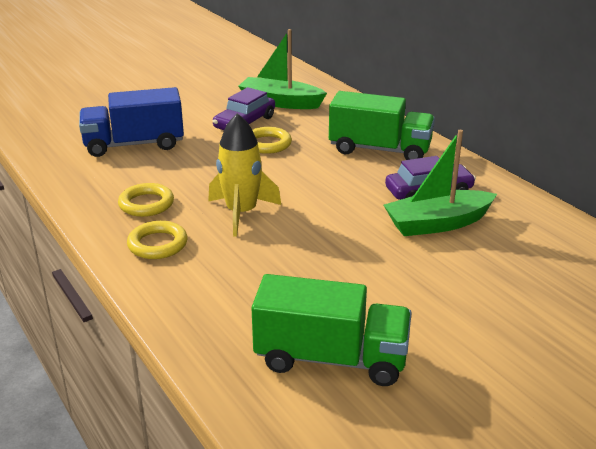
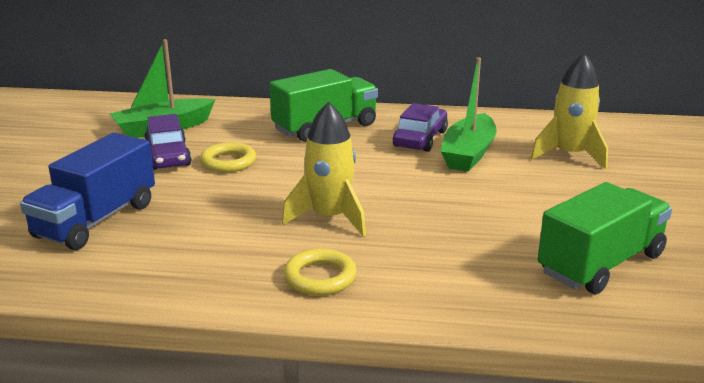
camera: 50 degrees left, 5 degrees down
yellow ring [118,183,174,217] -> none
none -> yellow rocket [530,53,608,169]

